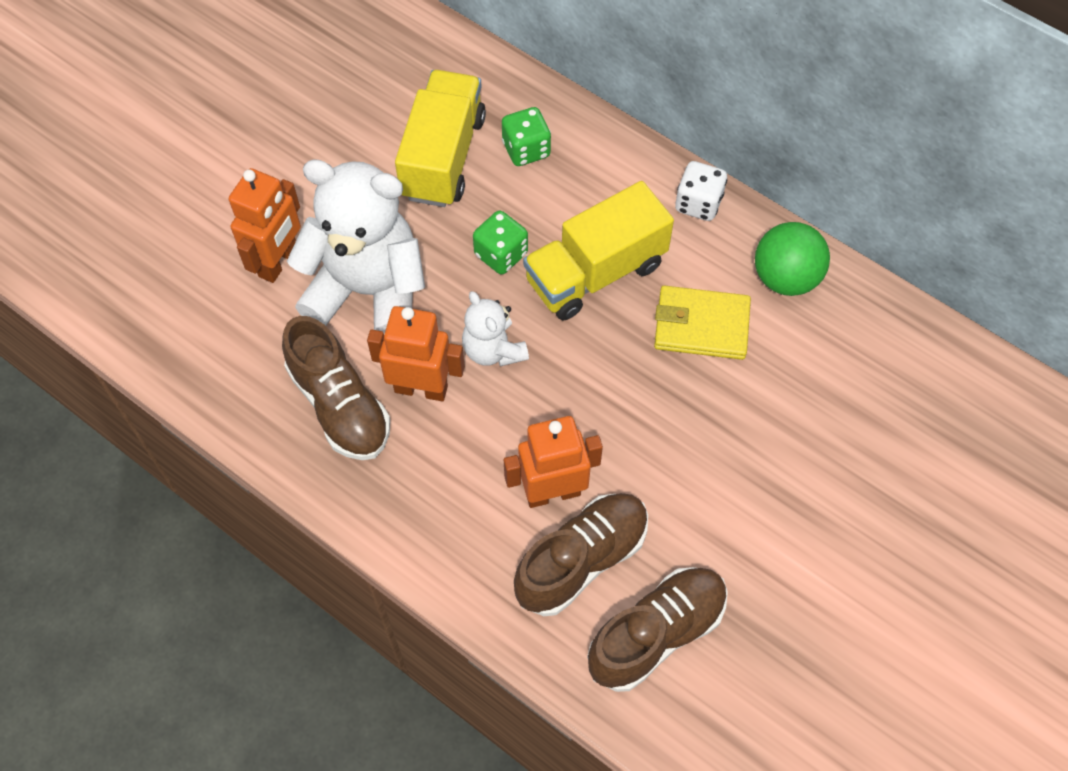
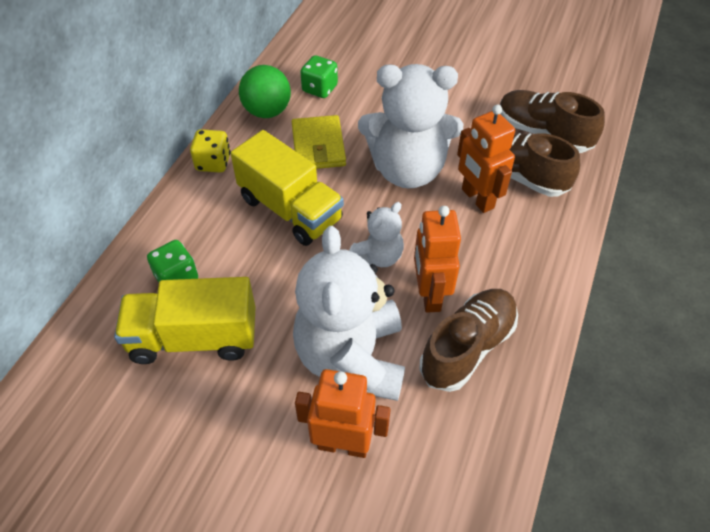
camera: 105 degrees left, 10 degrees down
green dice [473,210,528,274] -> green dice moved to [300,55,338,98]
white dice [675,161,727,221] -> yellow dice [190,129,231,173]
none -> white teddy bear [358,64,463,189]

